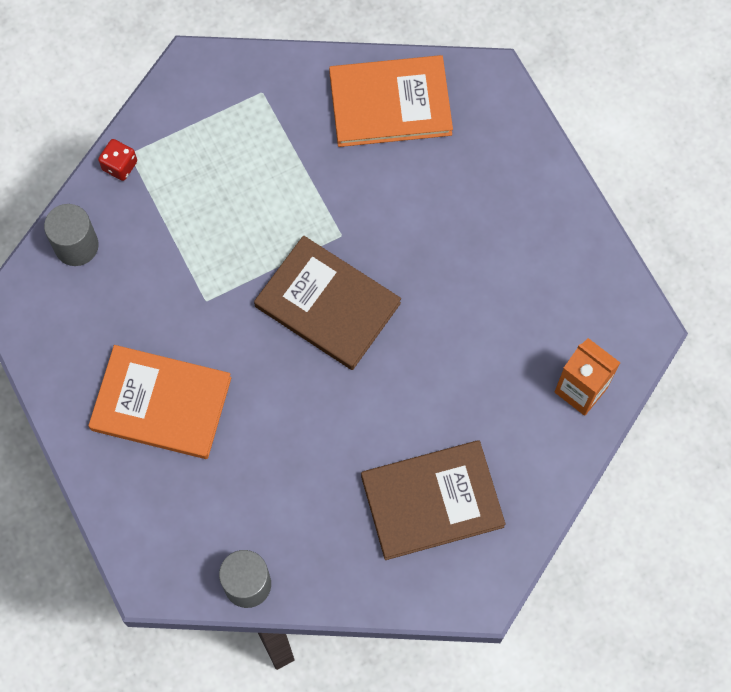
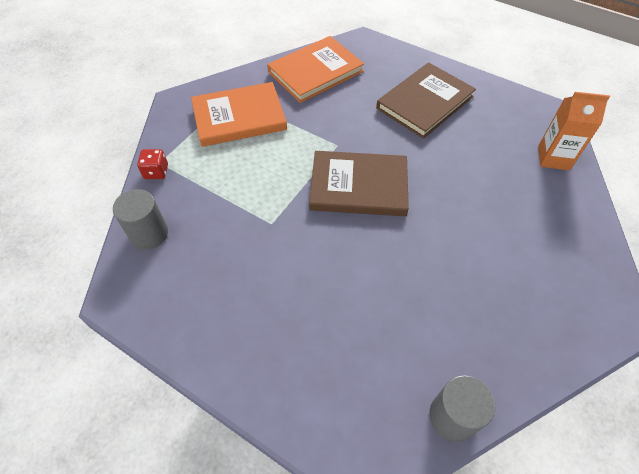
camera: 30 degrees left, 15 degrees down
orange book [88,345,231,459] -> orange book moved to [191,82,287,147]
brown book [361,440,506,560] -> brown book moved to [376,62,476,139]

